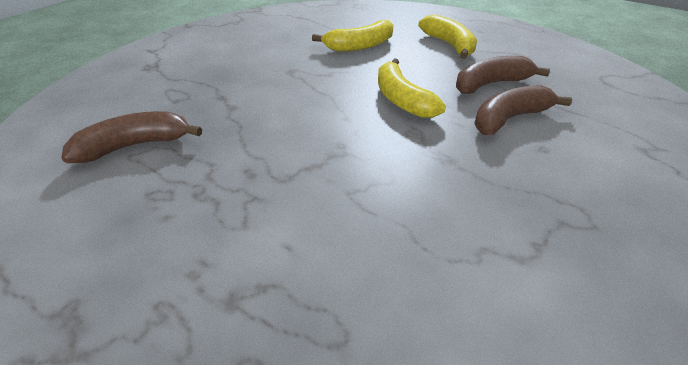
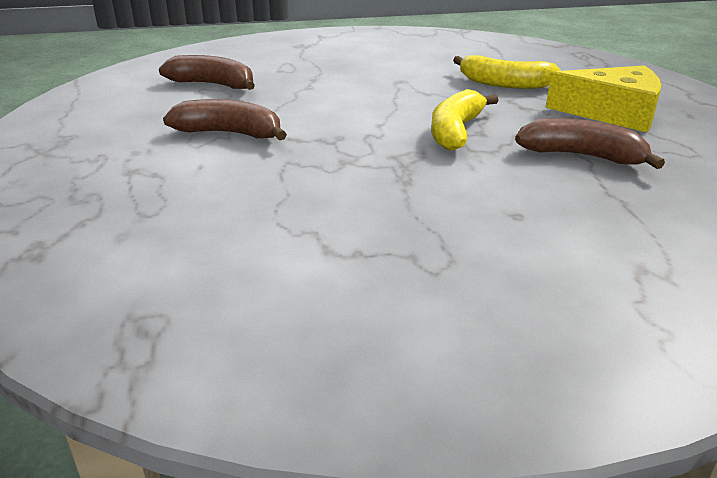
camera: 45 degrees right, 10 degrees down
yellow banana [418,14,477,59] -> yellow cheese [546,66,661,133]
brown banana [474,85,572,135] -> brown banana moved to [163,99,287,140]

